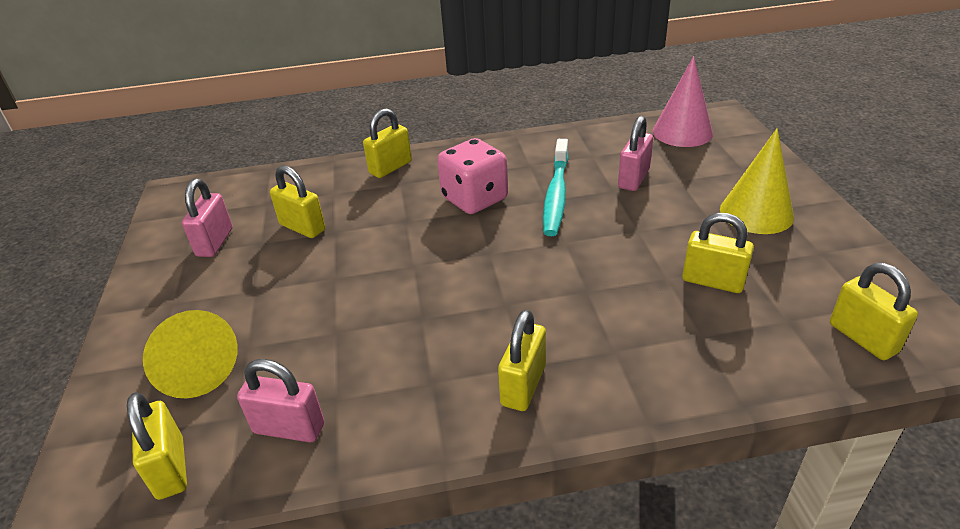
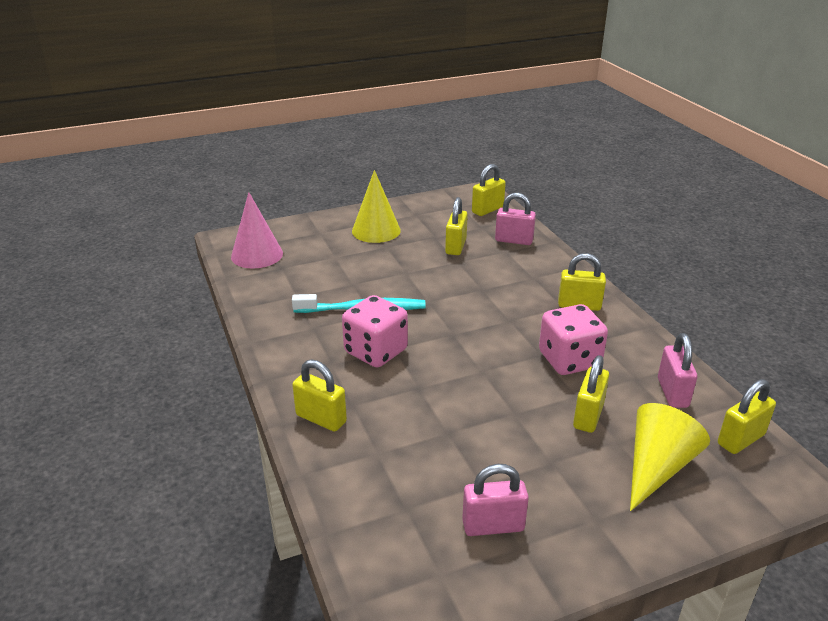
camera: 105 degrees left, 5 degrees down
yellow padlock [270,165,325,238] -> yellow padlock moved to [573,355,609,433]
pink padlock [618,116,653,191] -> pink padlock moved to [495,193,536,245]
none -> pink dice [539,304,608,375]

